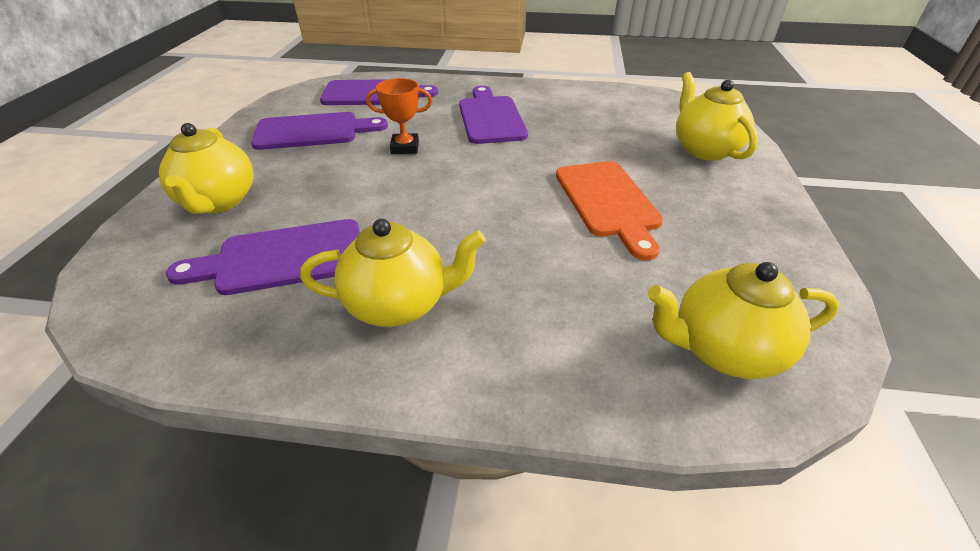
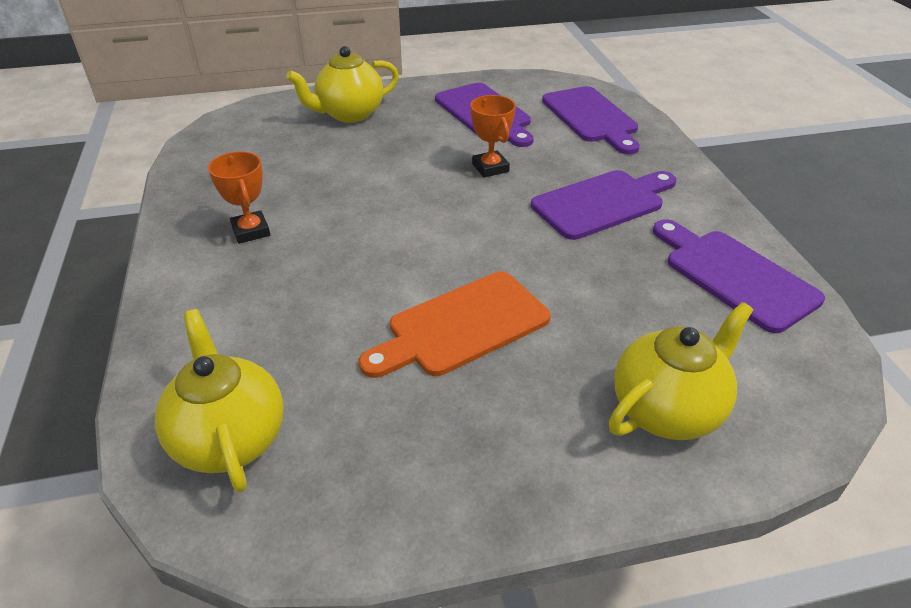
camera: 70 degrees right, 0 degrees up
purple cutting board [166,219,360,295] -> purple cutting board moved to [653,219,825,333]
yellow teapot [300,219,486,327] -> orange trophy [208,151,270,244]

